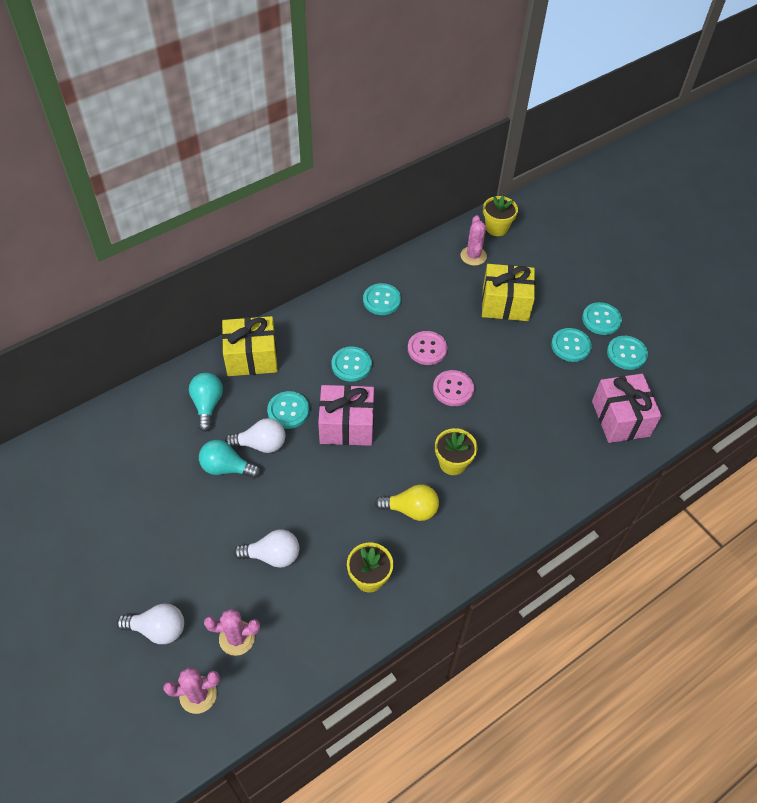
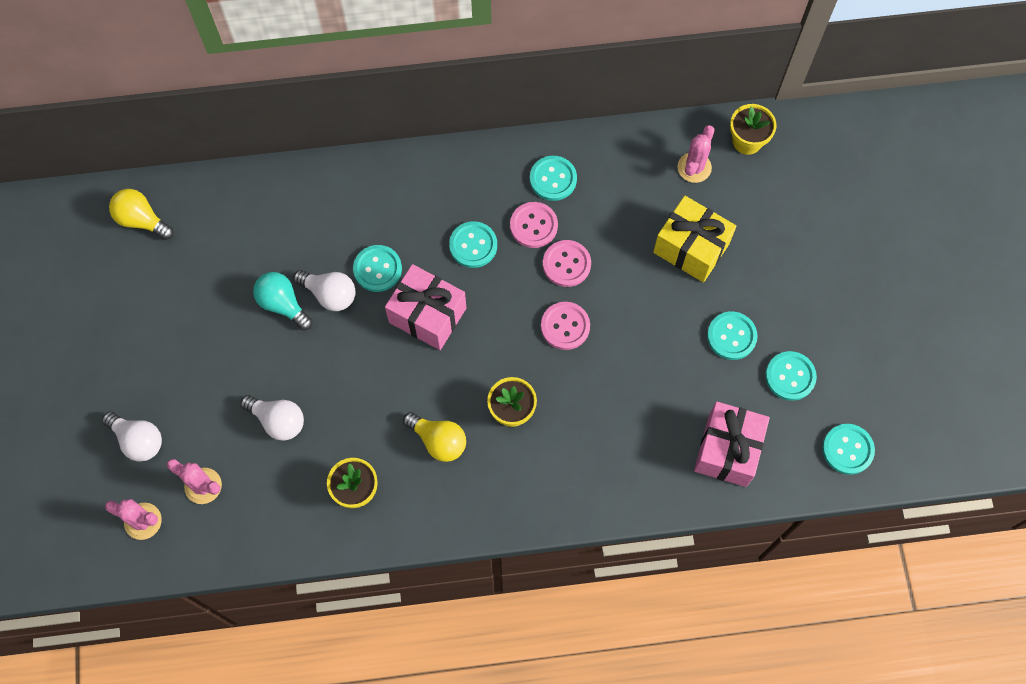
camera: 30 degrees right, 15 degrees up
turquoise light bulb [189,373,223,432] -> none
yellow gift [222,316,277,376] -> none
turquoise button [582,302,622,335] -> turquoise button moved to [822,424,875,475]
none -> yellow light bulb [109,189,174,240]
none -> pink button [510,202,558,248]

